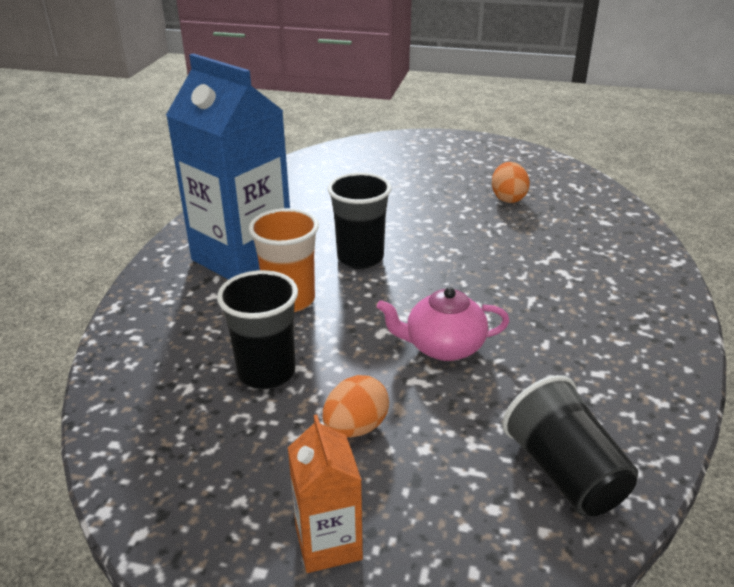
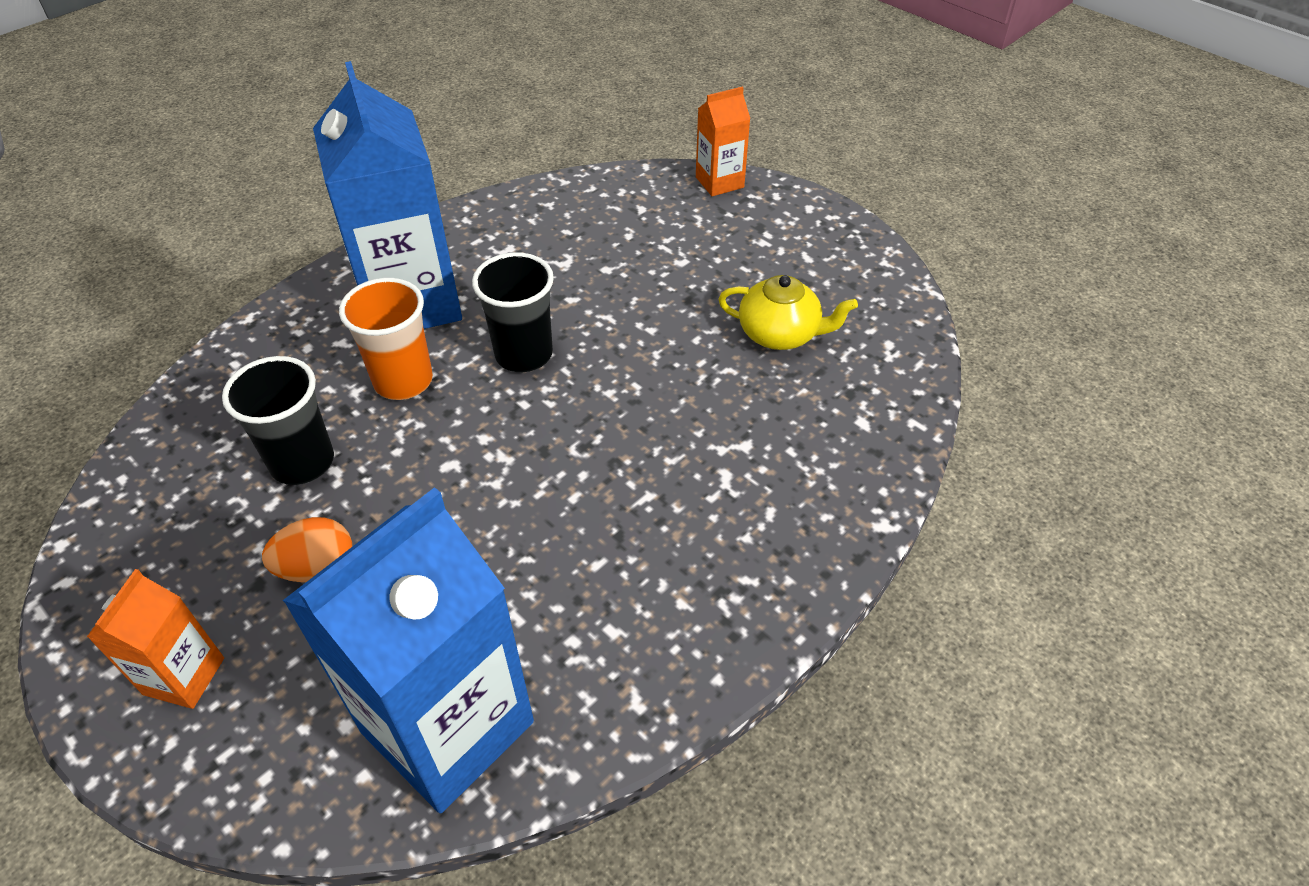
camera: 30 degrees right, 15 degrees up
pink teapot [377,287,510,361] -> none
orange egg [492,162,530,203] -> yellow teapot [718,275,858,350]
black cup [502,375,638,516] -> blue carton [283,487,534,813]
none -> orange carton [696,86,750,196]

